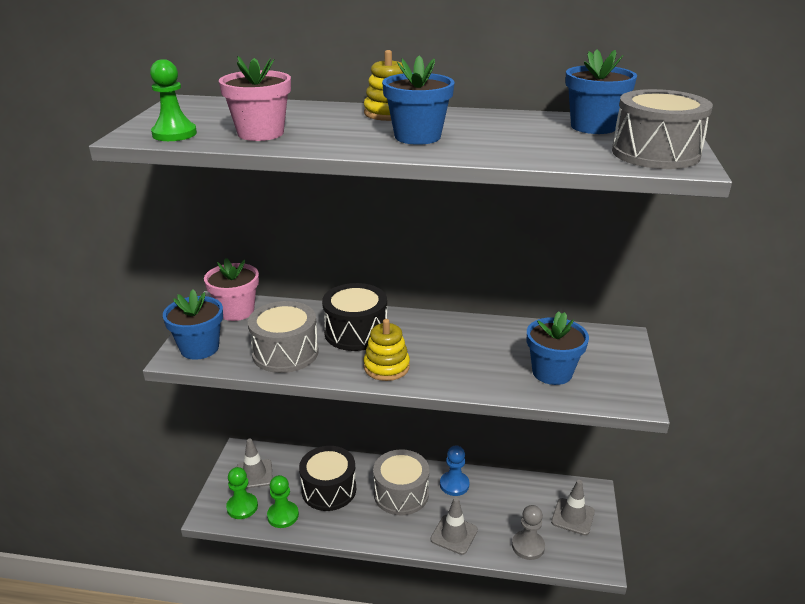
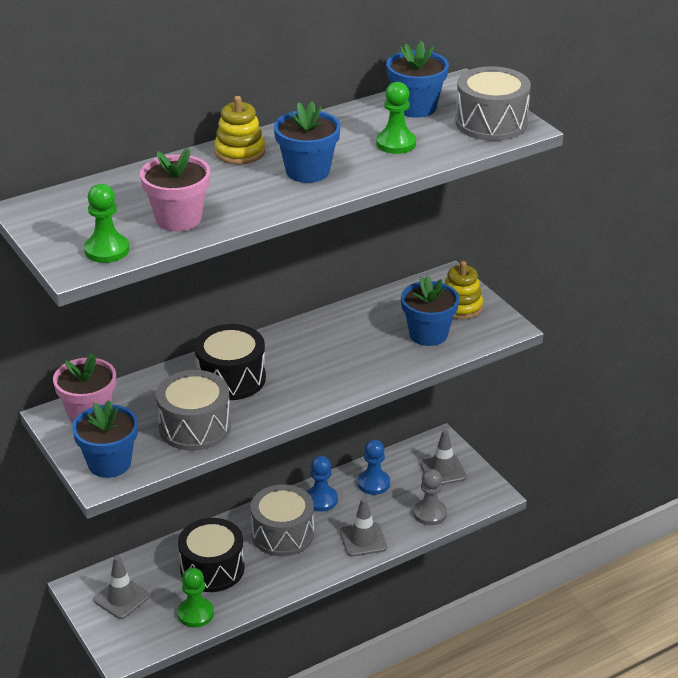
camera: 40 degrees left, 5 degrees up
green pawn [226,467,258,519] -> green pawn moved to [376,82,416,154]
yellow stacking toy [364,319,410,381] -> yellow stacking toy moved to [445,261,483,319]
none -> blue pawn [358,439,390,495]

